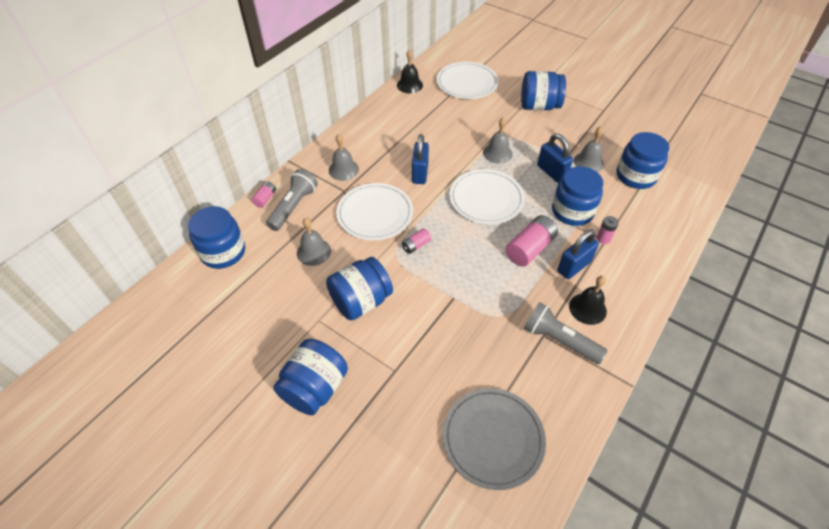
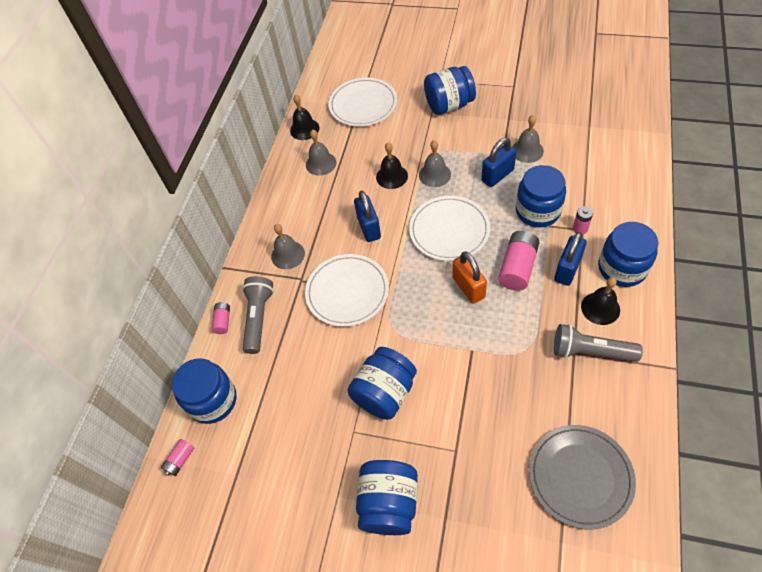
camera: 15 degrees left, 5 degrees up
grey bell [297,218,331,266] -> grey bell moved to [306,130,336,176]
pink battery [402,228,431,254] -> pink battery moved to [161,439,194,476]
blue padlock [537,134,573,183] -> blue padlock turned 75 degrees counterclockwise [481,138,517,187]
blue jar [617,132,669,189] -> blue jar moved to [598,222,658,287]
none -> black bell [376,142,408,189]
none -> orange padlock [452,251,487,304]

